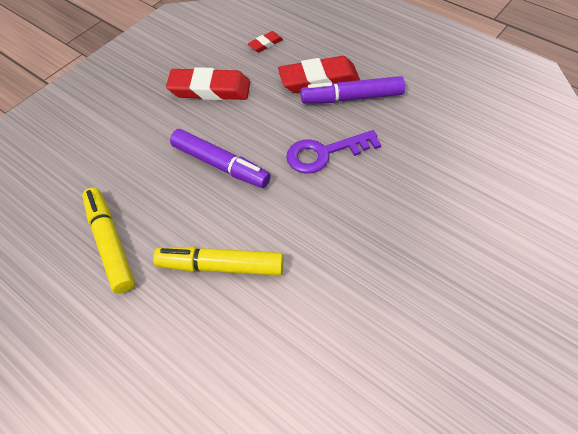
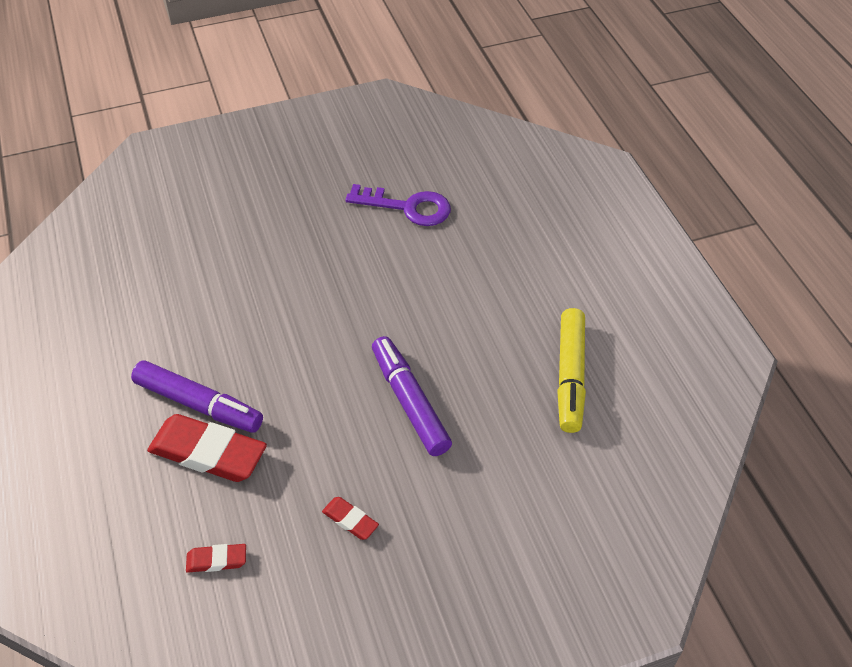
camera: 150 degrees left, 5 degrees down
yellow marker [153,247,284,276] -> none
red eraser [166,67,250,100] -> red eraser [322,497,379,540], size x0.48
purple key [286,130,381,174] -> purple key moved to [346,184,451,226]

